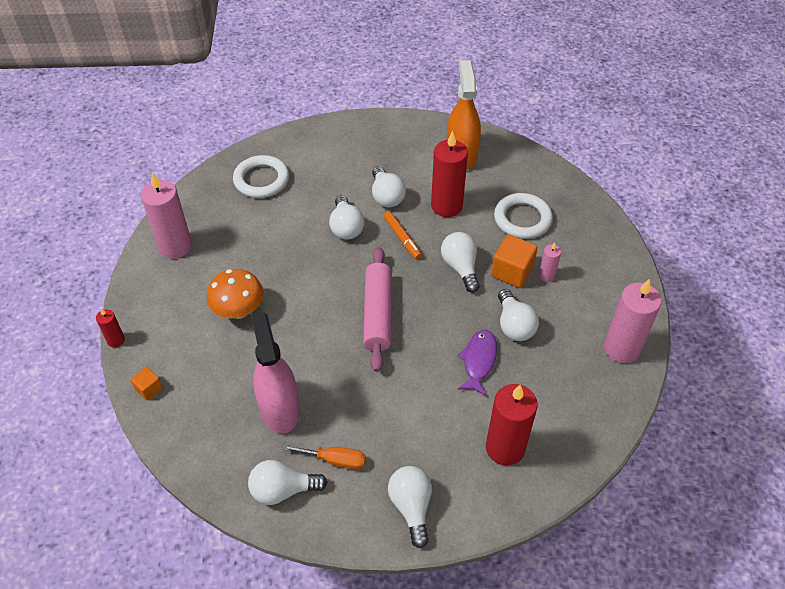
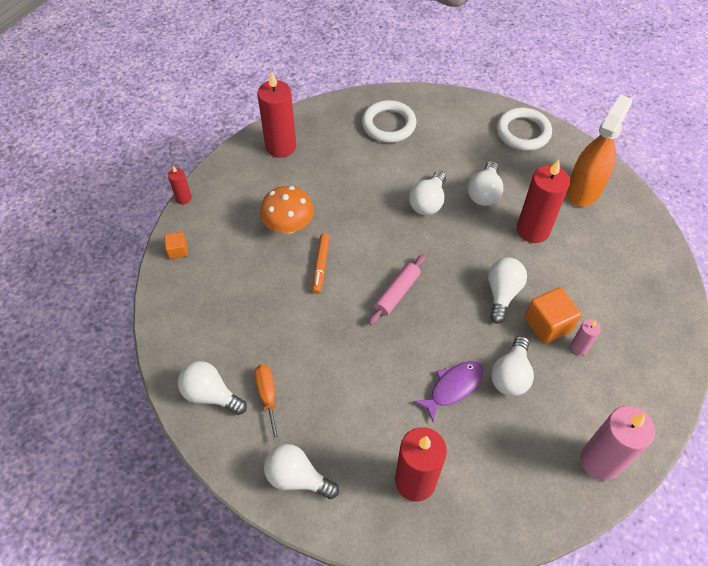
camera: 35 degrees right, 5 degrees up
pink candle [141,173,192,259] -> red candle [257,71,296,158]
pink spray bottle [251,312,300,434] -> none
orange screwdriver [282,444,366,470] -> orange screwdriver turned 150 degrees counterclockwise [255,364,280,442]
pink rolling pin [363,247,392,372] -> pink rolling pin [369,255,425,325], size x0.65
orange marker [384,212,422,259] -> orange marker moved to [312,234,330,294]
white light bulb [388,466,432,548] -> white light bulb turned 90 degrees counterclockwise [264,444,339,499]
white ring [494,193,553,239] -> white ring moved to [497,108,552,151]

